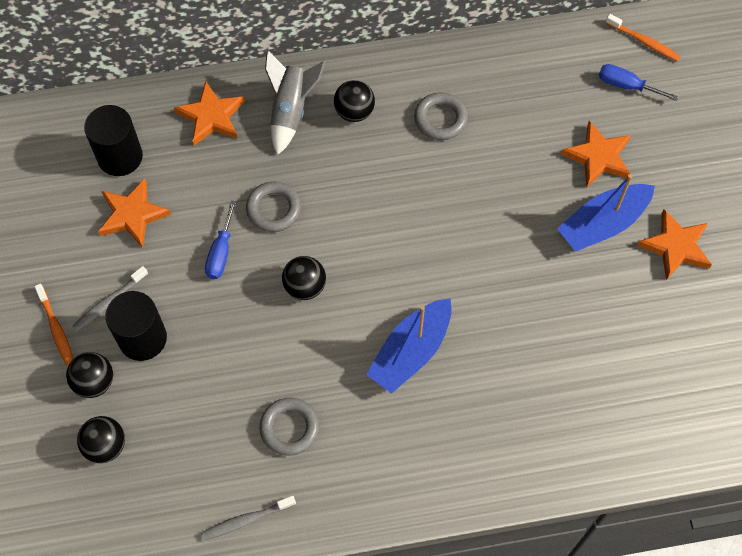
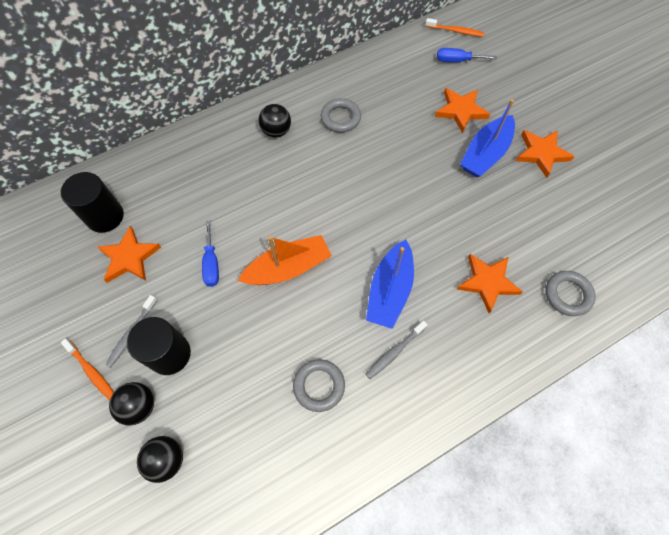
camera: 20 degrees left, 0 degrees up
orange star [174,81,245,146] -> orange star moved to [457,254,523,313]
grey toothbrush [201,496,296,540] -> grey toothbrush moved to [365,321,428,379]
grey ring [246,182,301,232] -> grey ring moved to [545,271,595,316]
grey rocket [265,50,326,155] -> none
black ball [282,256,326,300] -> orange boat [238,235,332,285]

